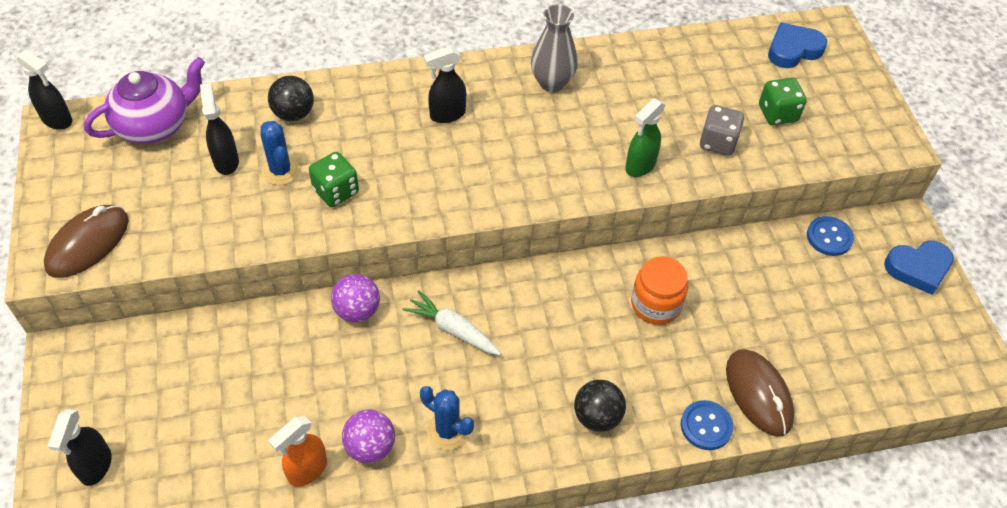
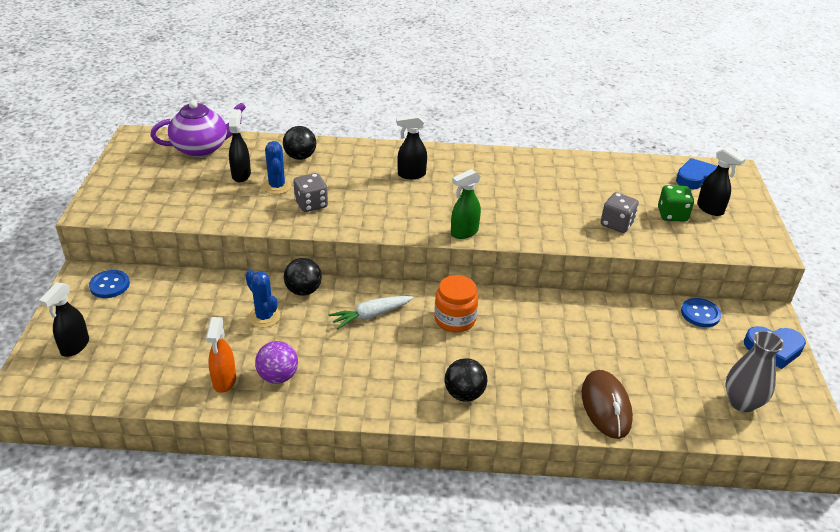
camera: 15 degrees right, 15 degrees down
black spray bottle [16,49,72,130] -> black spray bottle moved to [697,147,746,216]
brown mouse [44,205,129,278] -> none
orange spray bottle [269,416,327,487] -> orange spray bottle turned 60 degrees counterclockwise [206,317,236,393]
green dice [309,152,359,207] -> grey dice [293,173,328,212]
purple ball [331,274,380,322] -> black ball [284,258,322,296]
white carrot [403,290,501,355] -> white carrot turned 75 degrees counterclockwise [329,296,413,330]
blue cactus [420,386,474,450] -> blue cactus moved to [245,270,281,328]
grey vase [531,4,578,92] -> grey vase moved to [725,331,784,412]
green spray bottle [625,98,665,177] -> green spray bottle moved to [451,169,481,239]
orange jar [631,256,688,325] -> orange jar moved to [434,275,478,332]
blue button [681,400,733,450] -> blue button moved to [89,270,130,298]

